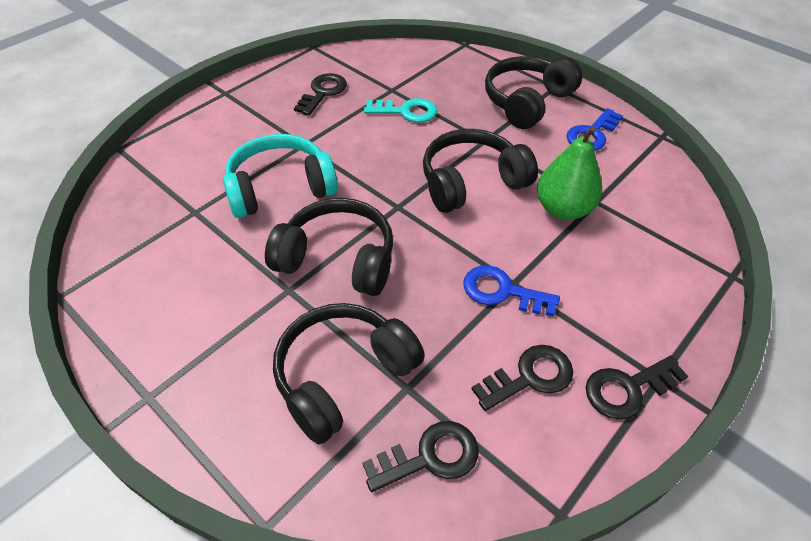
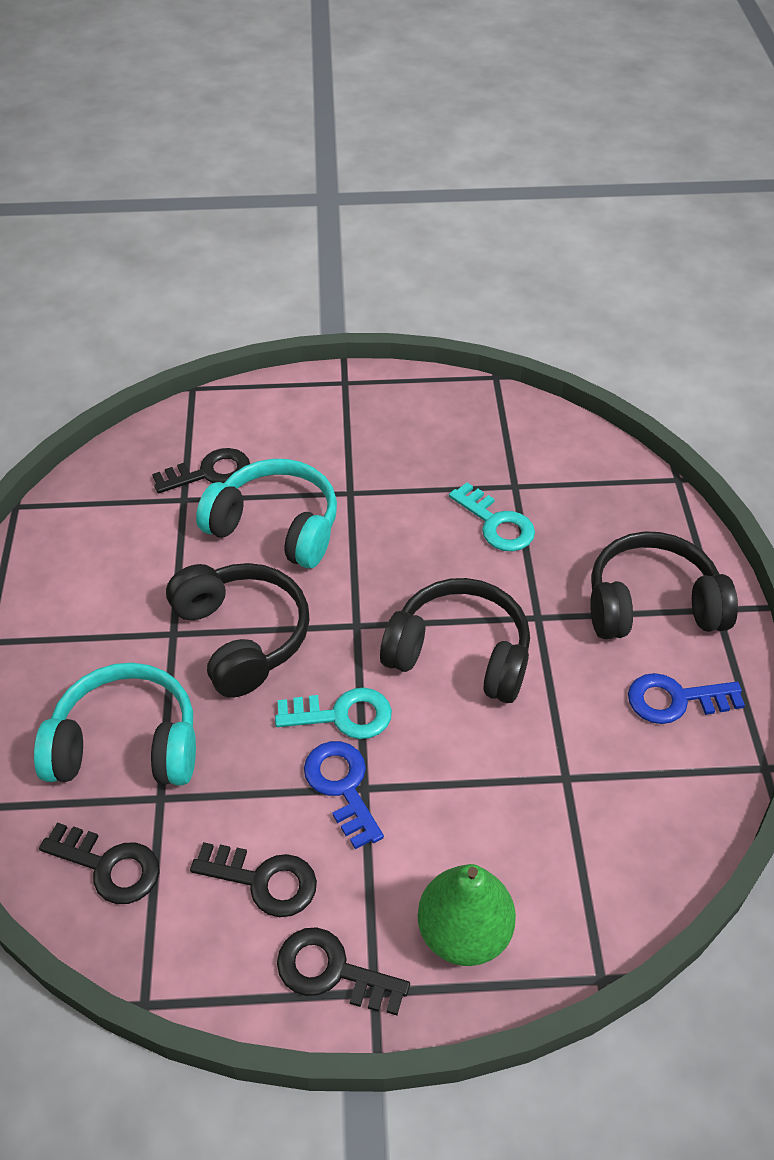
camera: 45 degrees right, 0 degrees up
black headphones [273,303,425,444] -> turquoise headphones [34,663,196,786]
black key [294,73,347,116] -> black key moved to [152,448,250,493]
green pear [537,126,602,220] -> green pear moved to [417,864,516,966]
none -> turquoise key [275,688,392,739]

